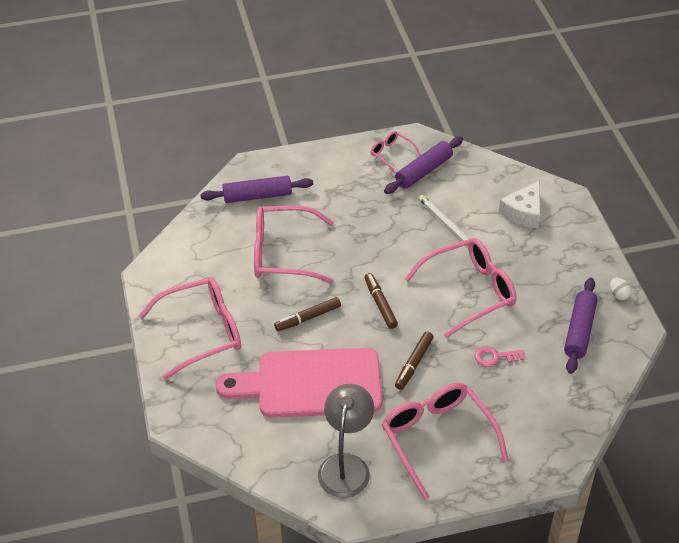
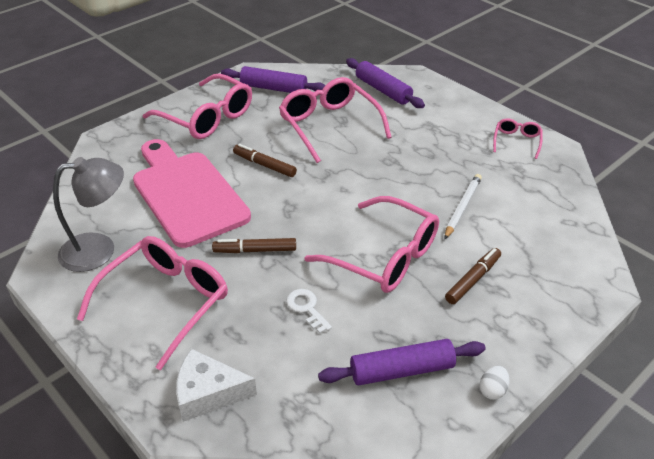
camera: 60 degrees right, 5 degrees down
brown marker [364,273,398,329] -> brown marker moved to [445,248,501,304]
purple rolling pin [384,136,463,194] -> purple rolling pin moved to [221,66,326,93]
pink key [475,346,525,367] -> white key [286,289,332,334]
white cheese [499,180,540,228] -> white cheese moved to [176,349,257,422]

